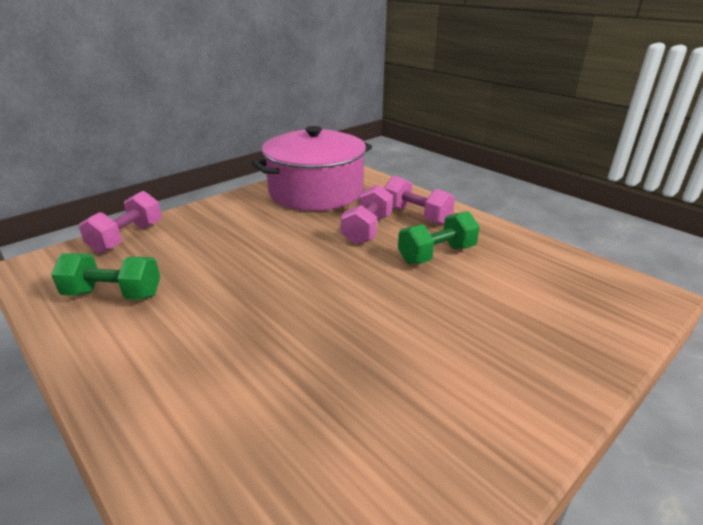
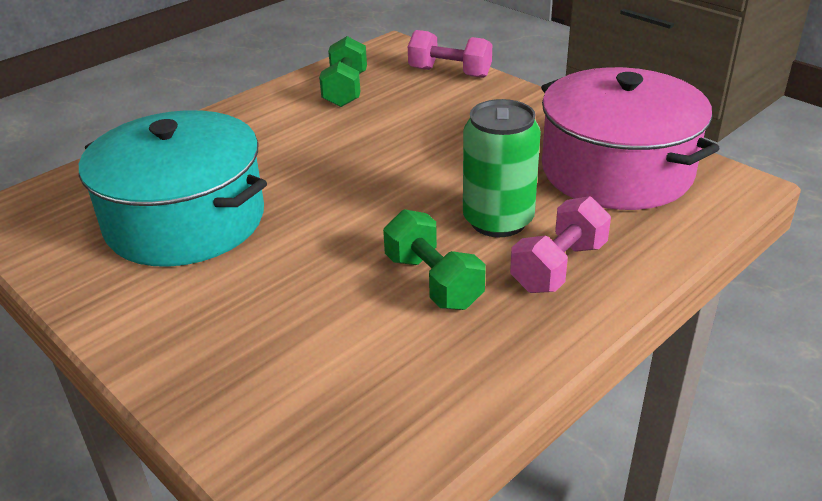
camera: 90 degrees right, 5 degrees up
pink dumbbell [341,184,393,245] -> green can [463,99,541,237]
none -> turquoise pot [79,110,267,267]

